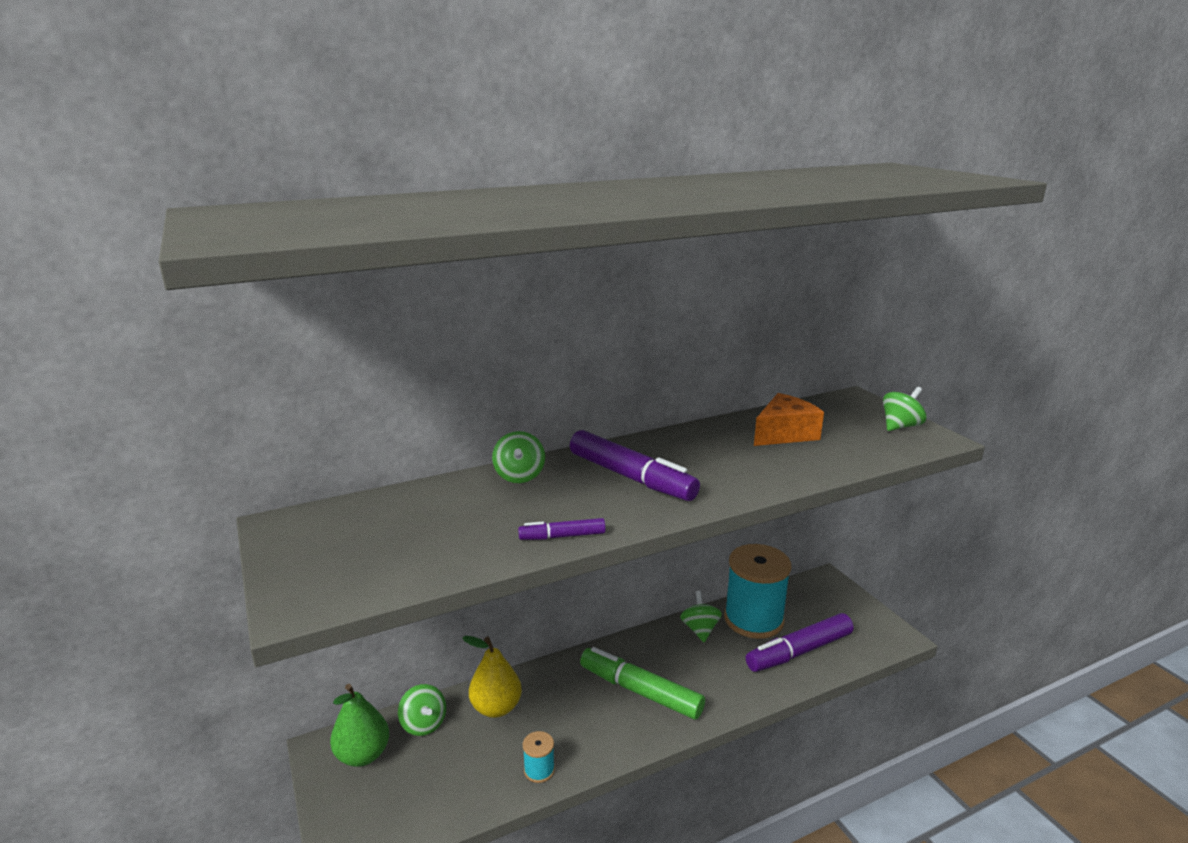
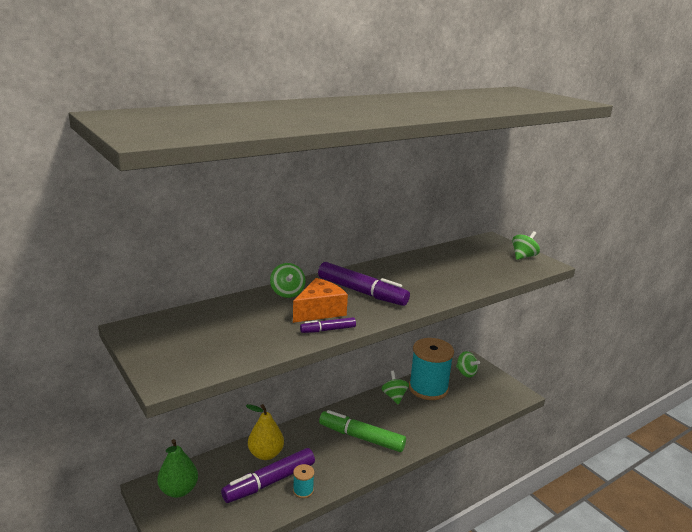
camera: 10 degrees left, 0 degrees up
green spinning top [398,684,446,736] -> green spinning top moved to [456,351,480,377]
purple marker [746,613,854,672] -> purple marker moved to [221,448,315,503]
orange cheese [754,393,824,446] -> orange cheese moved to [293,278,348,323]

